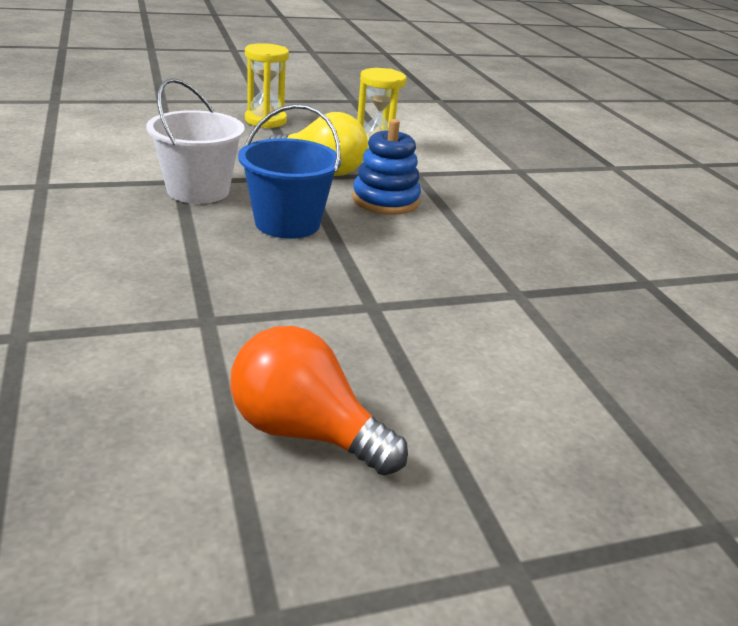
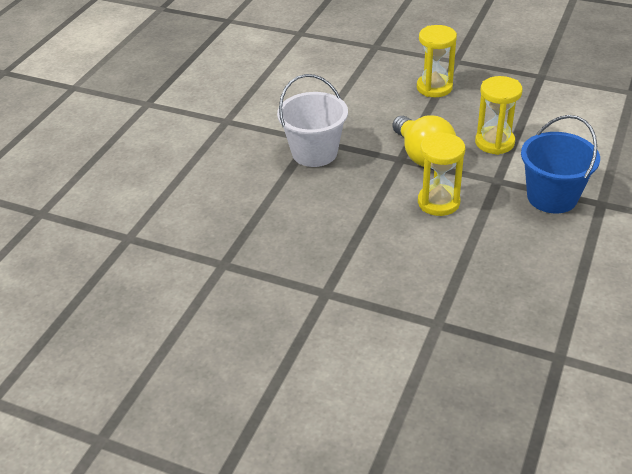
camera: 45 degrees right, 10 degrees up
orange light bulb [230,326,408,475] -> none
blue bucket [238,104,341,239] -> blue bucket moved to [521,115,600,213]
blue stacking toy [353,119,421,215] -> yellow hourglass [418,132,465,216]

